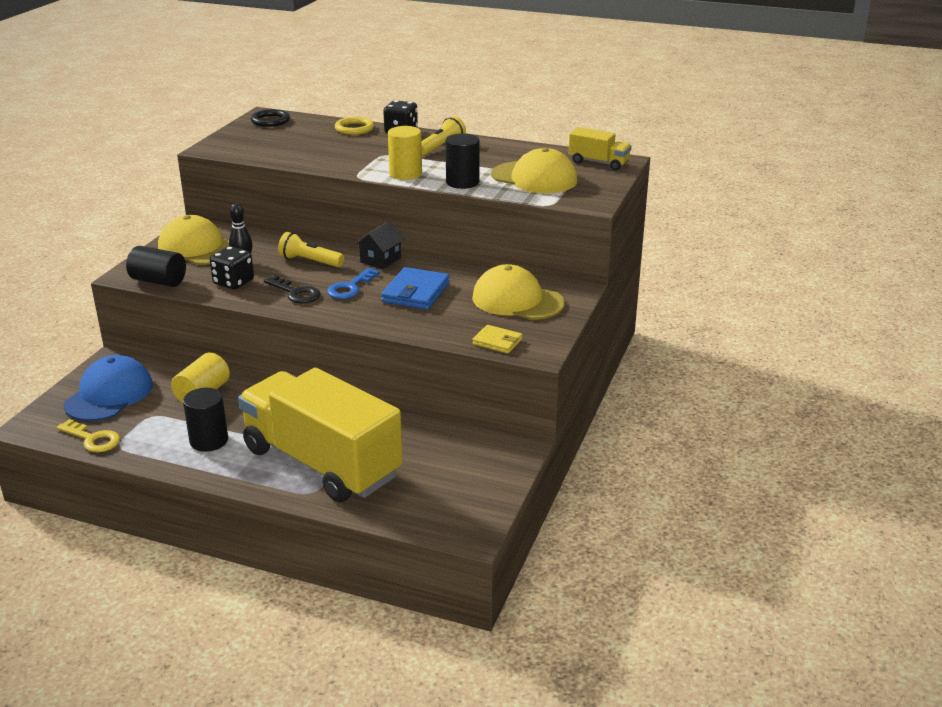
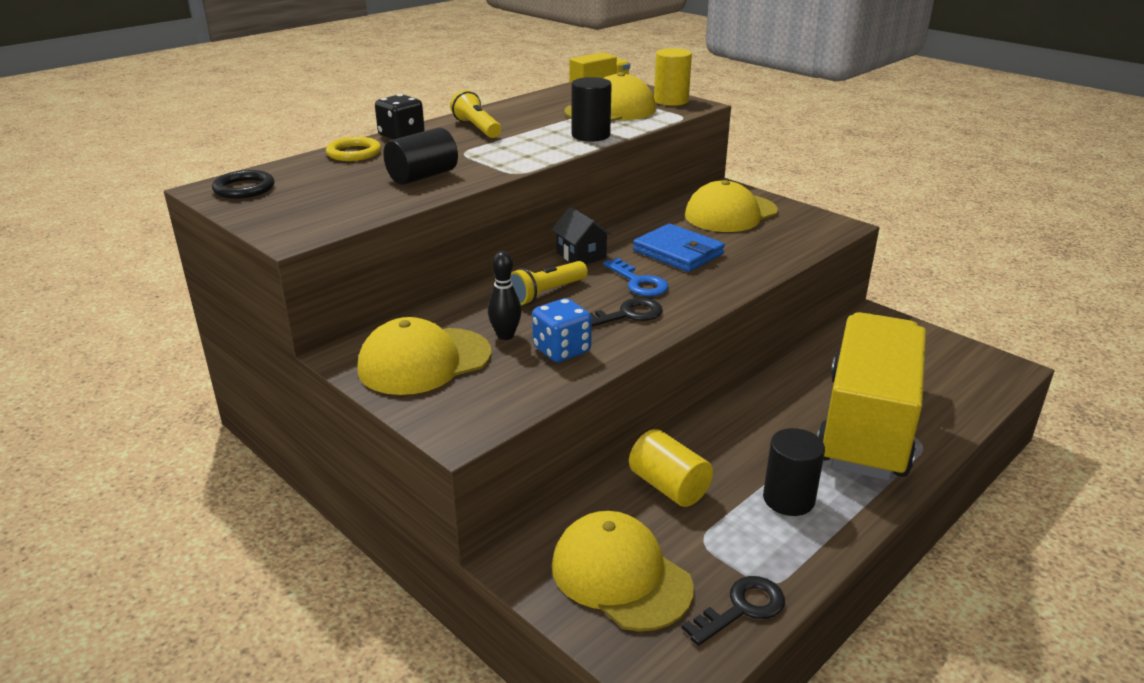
camera: 65 degrees left, 0 degrees up
yellow key [57,419,120,452] -> black key [682,576,785,646]
blue cap [64,355,153,421] -> yellow cap [552,511,694,631]
black cylinder [126,246,186,287] -> black cylinder moved to [383,128,458,185]
black dice [210,246,254,289] -> blue dice [532,298,592,362]
yellow truck [238,368,403,502] -> yellow truck turned 135 degrees clockwise [817,312,926,480]
yellow cylinder [388,126,422,180] -> yellow cylinder moved to [654,48,692,106]
yellow wallet [472,325,523,354] -> none

